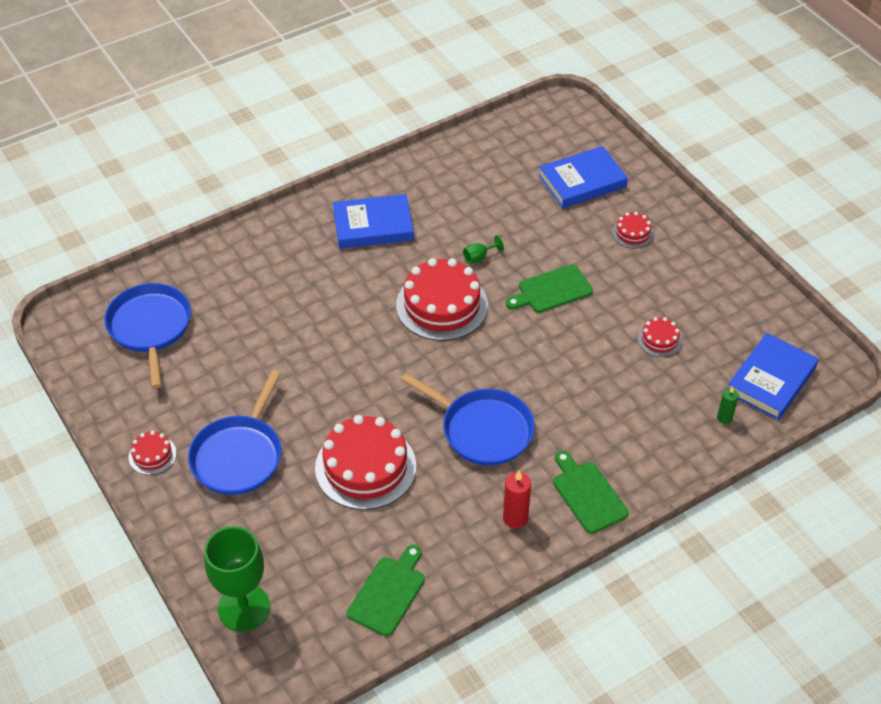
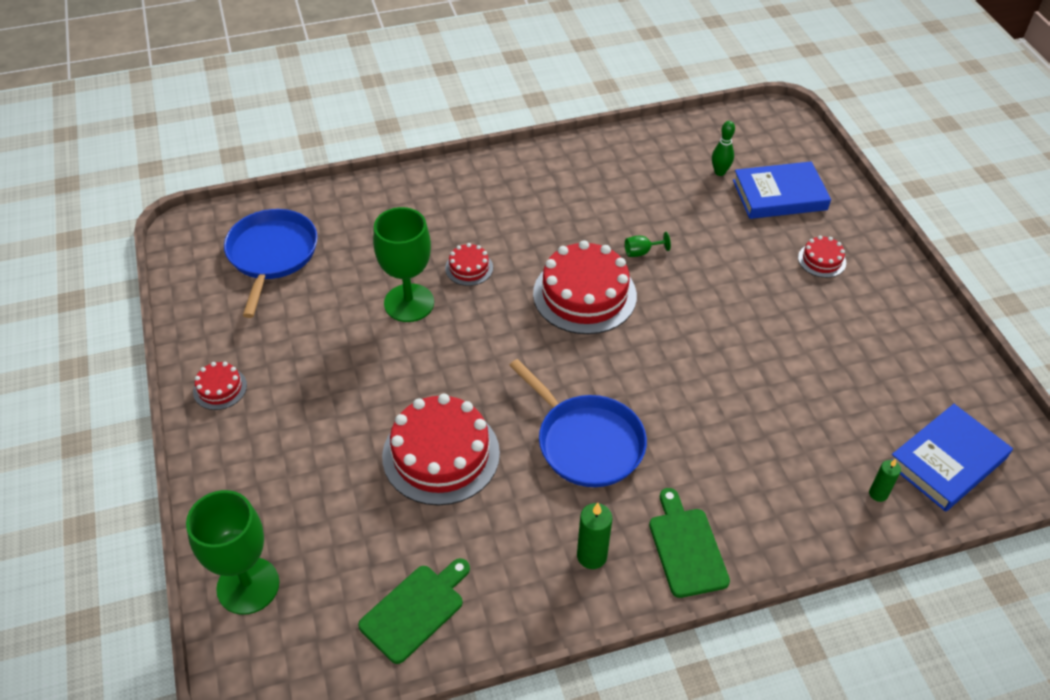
camera: 15 degrees right, 0 degrees up
blue pan [188,370,281,495] -> none
blue book [333,194,414,249] -> none
red candle [503,471,531,529] -> green candle [577,503,612,569]
green cutting board [506,264,593,313] -> none
red cake [637,317,682,357] -> red cake moved to [445,243,493,286]
none -> green goblet [373,207,434,322]
none -> green bowling pin [712,121,735,176]

